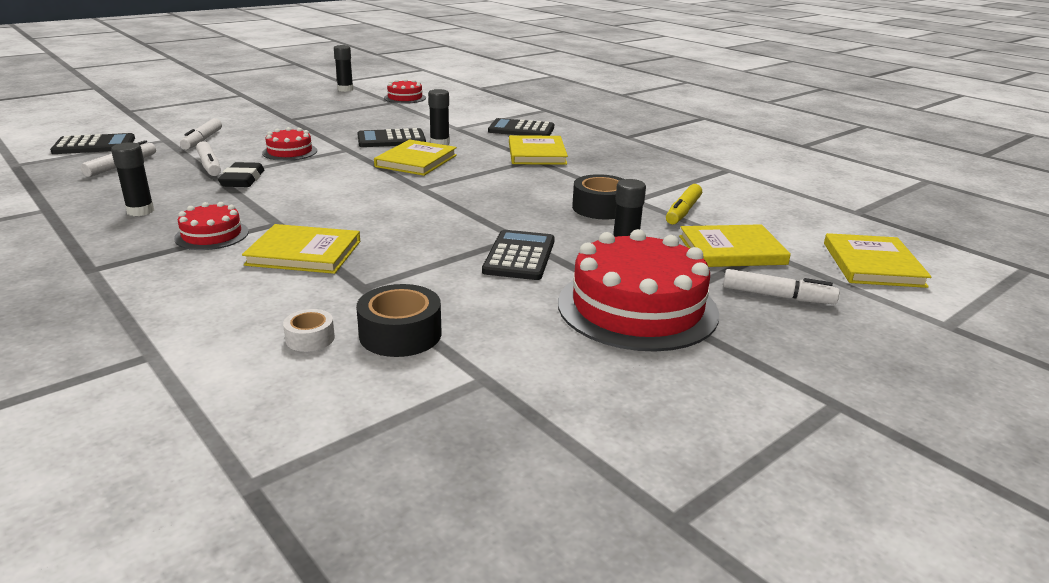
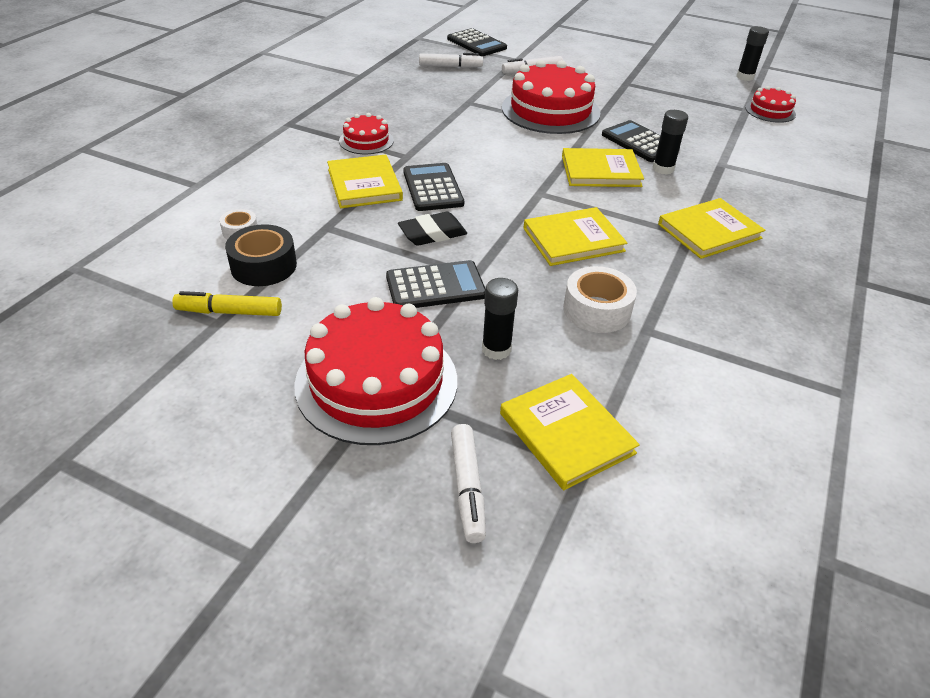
camera: 65 degrees right, 15 degrees up
black glue stick [111,142,154,216] -> none
white marker [196,141,221,176] -> none
black eraser [218,162,264,187] -> black eraser moved to [398,212,467,246]
red cake [262,127,317,161] -> red cake [502,60,600,134], size x1.97
black calculator [488,118,554,136] -> black calculator moved to [403,163,464,211]
black tape [572,174,623,219] -> white tape [563,266,637,333]
yellow marker [666,184,702,224] -> yellow marker moved to [172,291,282,316]
yellow book [824,233,932,288] -> yellow book moved to [523,207,627,266]

